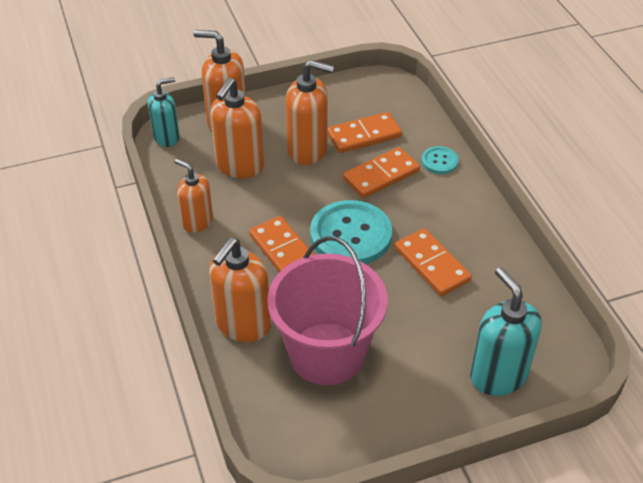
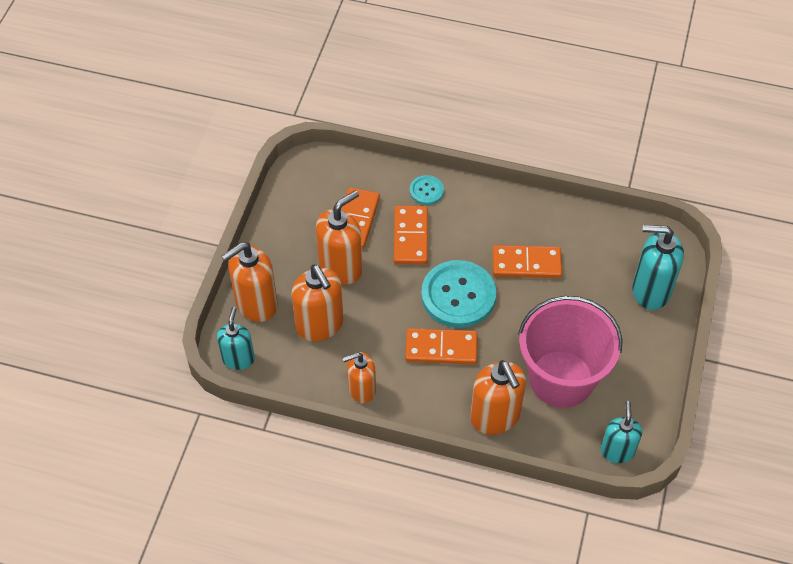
camera: 55 degrees left, 10 degrees up
none -> turquoise soap dispenser [600,401,642,463]

